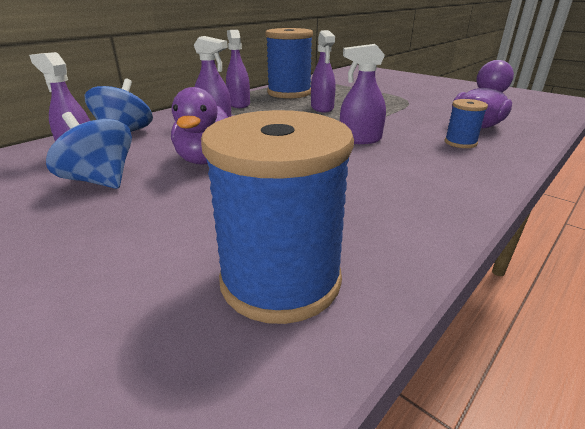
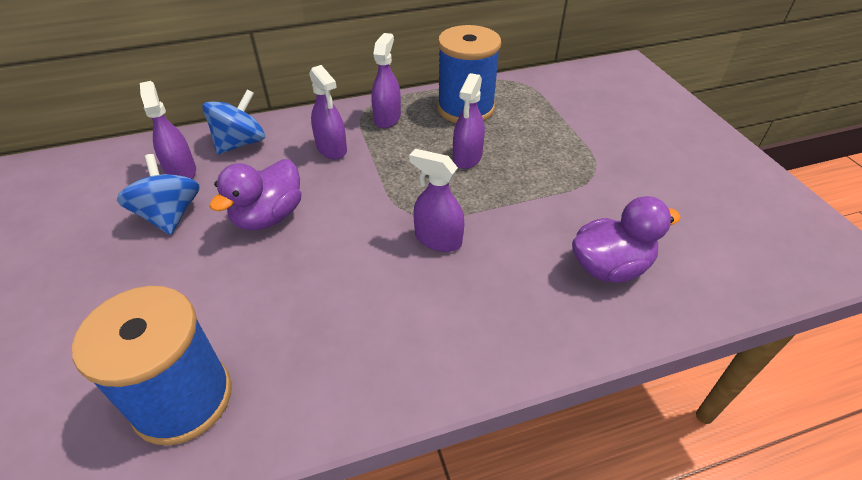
camera: 30 degrees right, 15 degrees up
blue spool [444,99,488,148] -> none

